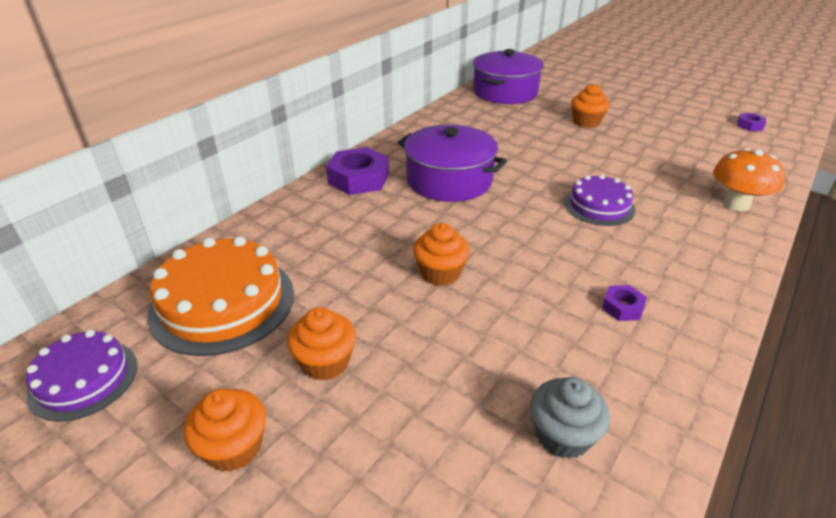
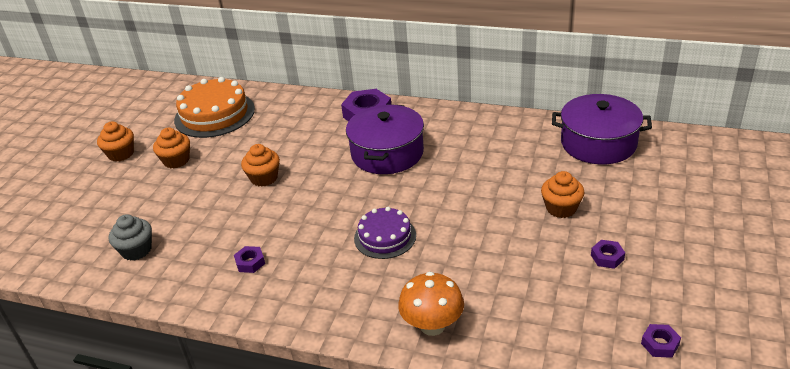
camera: 75 degrees right, 0 degrees up
purple cake [26,330,138,422] -> none
none -> purple nut [591,240,625,269]

